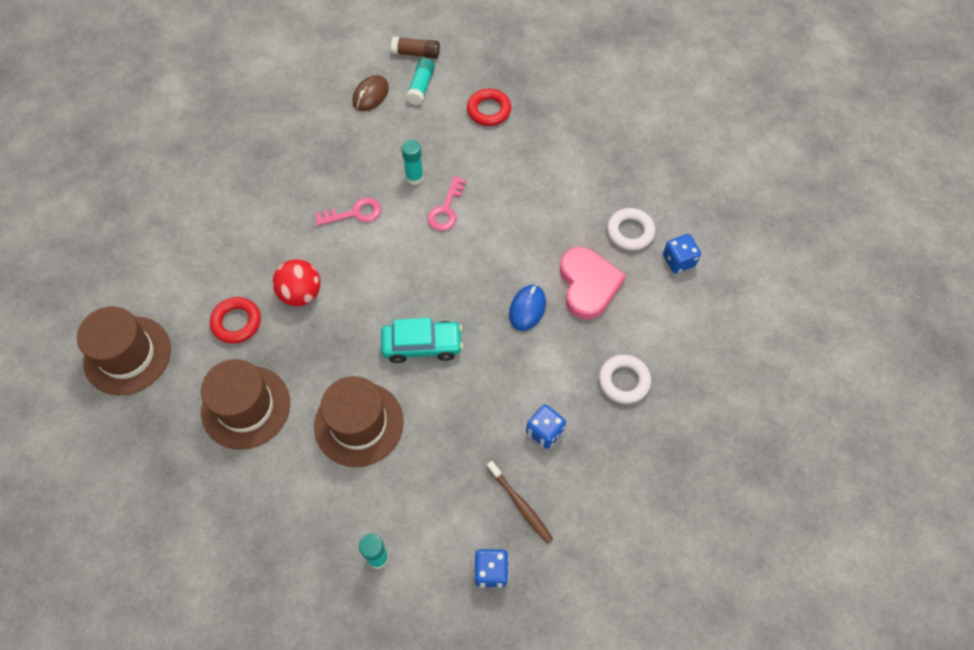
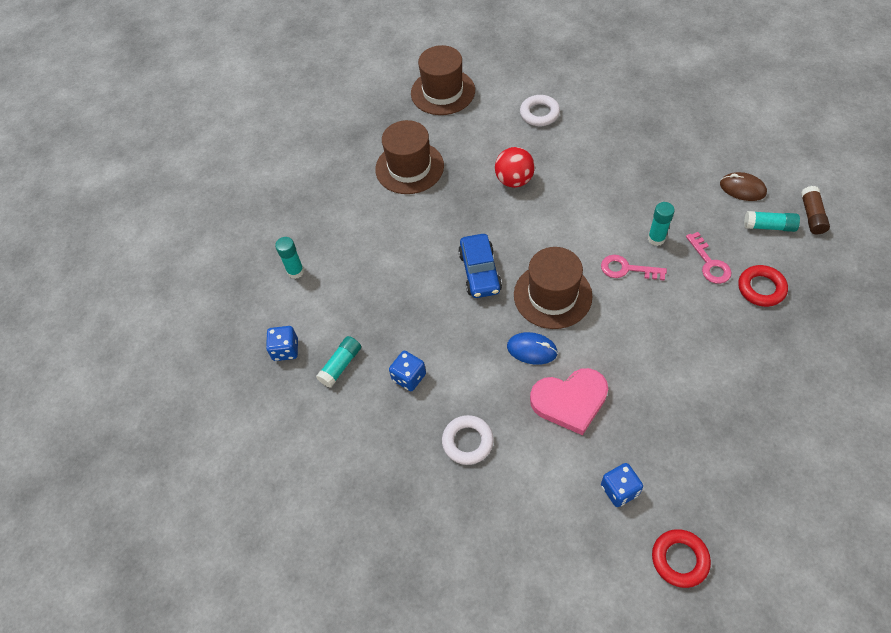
camera: 90 degrees right, 5 degrees down
red ring [210,297,261,344] -> red ring moved to [652,529,711,588]
brown hat [314,376,404,467] -> brown hat moved to [514,247,593,329]
pink key [315,197,381,226] -> pink key moved to [686,232,732,284]
turquoise car [381,318,463,363] -> blue car [458,234,502,298]
brown toothbrush [487,461,553,544] -> turquoise glue stick [316,336,361,388]
white ring [607,208,655,251] -> white ring moved to [520,95,560,126]

